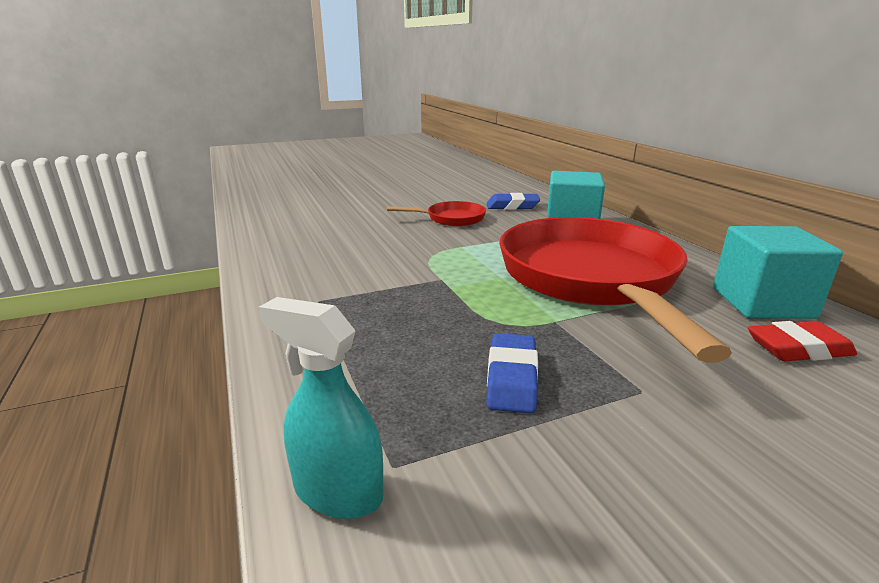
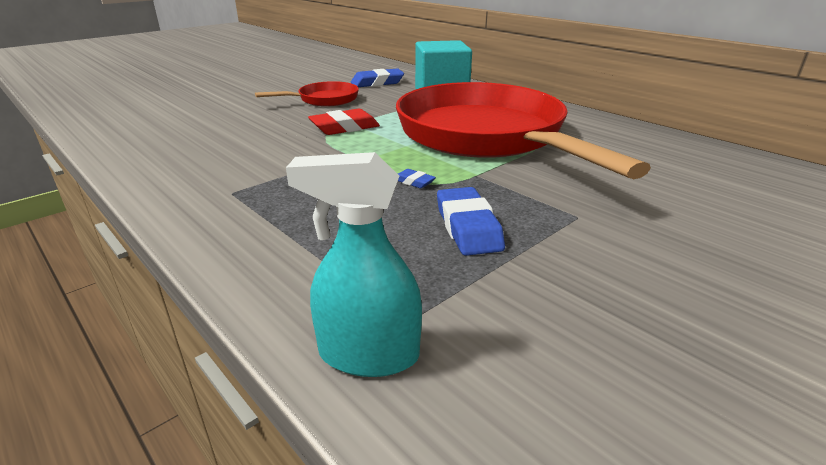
camera: 20 degrees left, 5 degrees up
turquoise cube [713,226,843,319] -> none
red eraser [748,321,857,361] -> red eraser moved to [308,109,380,135]
none -> blue eraser [398,169,436,188]

